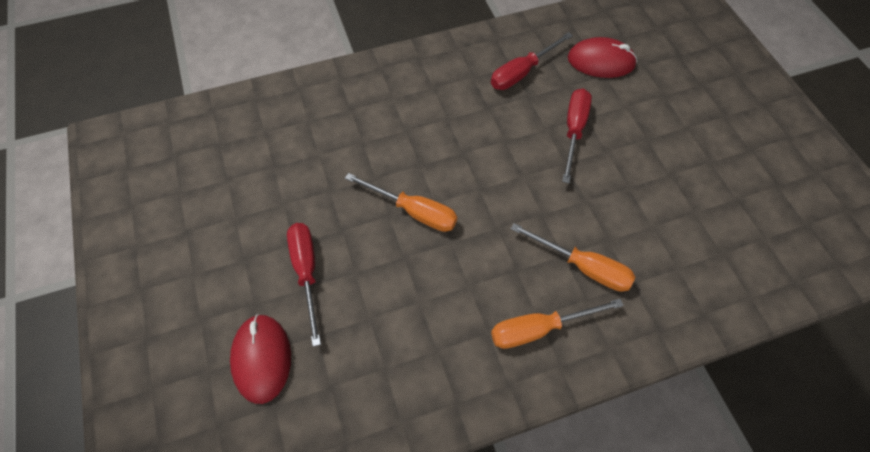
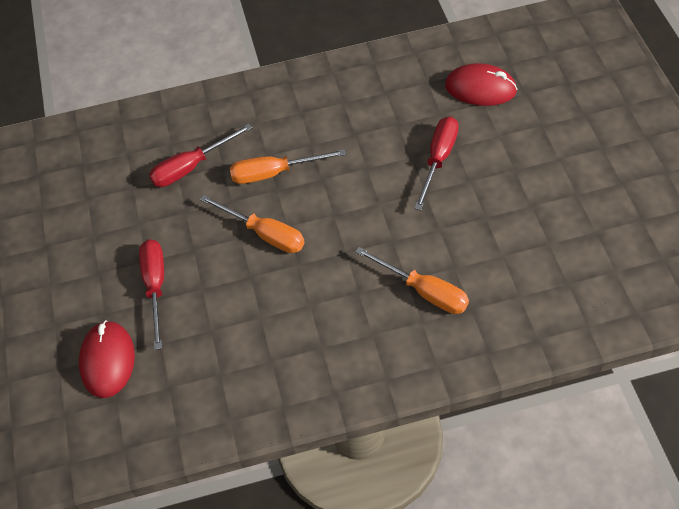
camera: 10 degrees right, 5 degrees down
red screwdriver [491,32,573,90] -> red screwdriver moved to [149,124,252,187]
orange screwdriver [491,299,624,349] -> orange screwdriver moved to [230,149,346,184]

